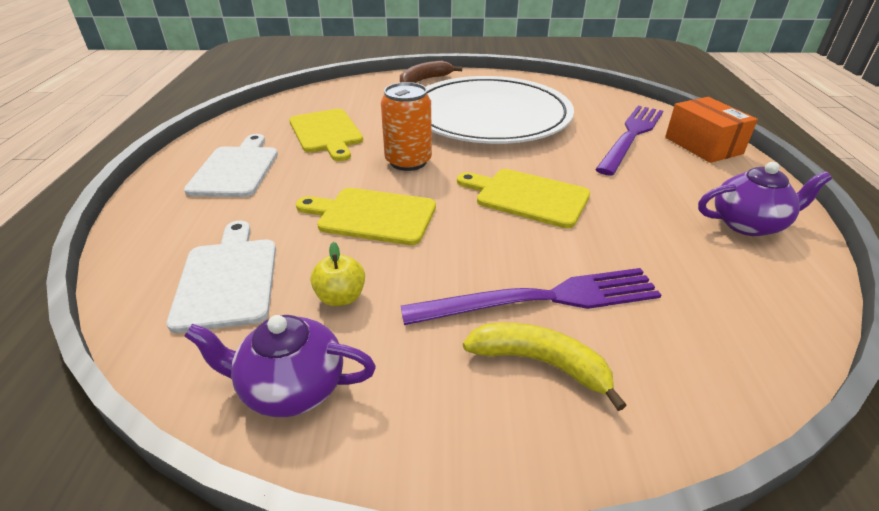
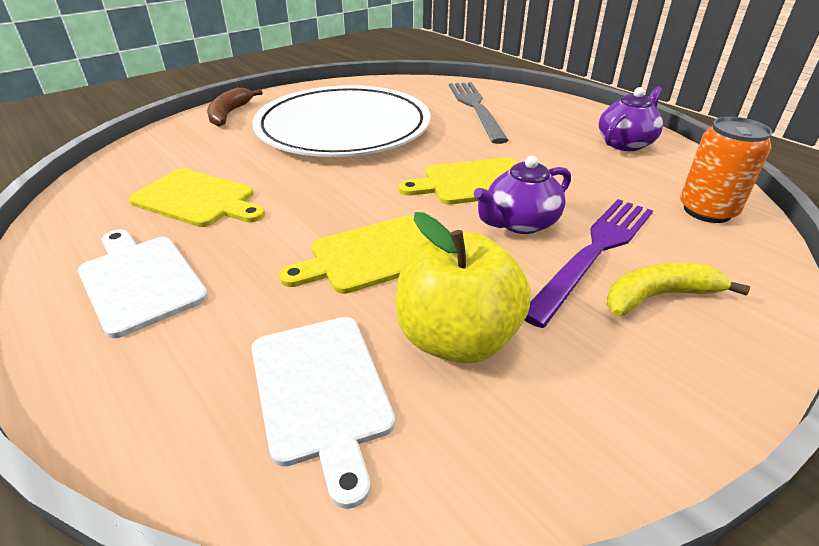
camera: 40 degrees left, 0 degrees up
white cutting board [167,221,276,333] -> white cutting board turned 150 degrees counterclockwise [251,317,395,509]
purple teapot [184,315,376,417] -> purple teapot moved to [474,155,571,234]
yellow apple [311,242,365,306] -> yellow apple [396,212,531,363], size x2.09
orange can [381,82,432,171] -> orange can moved to [680,117,772,223]
purple fork [595,106,663,176] -> grey fork [449,82,509,144]
orange box [665,97,758,163] -> none

